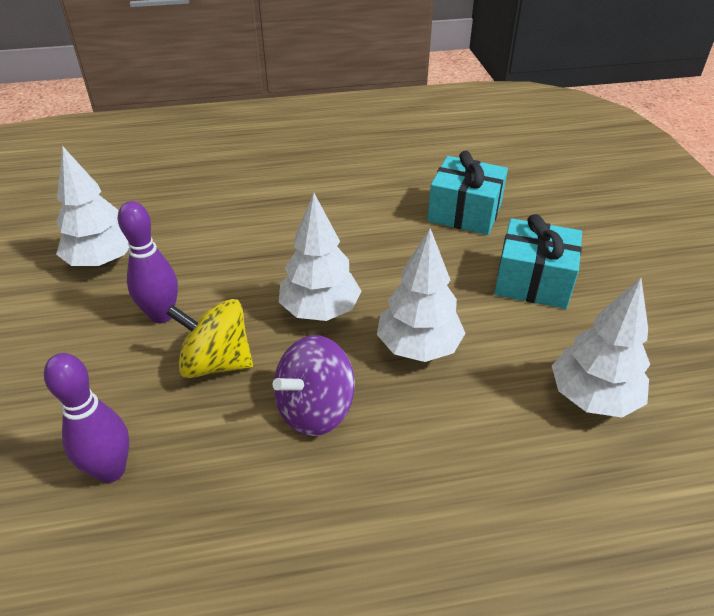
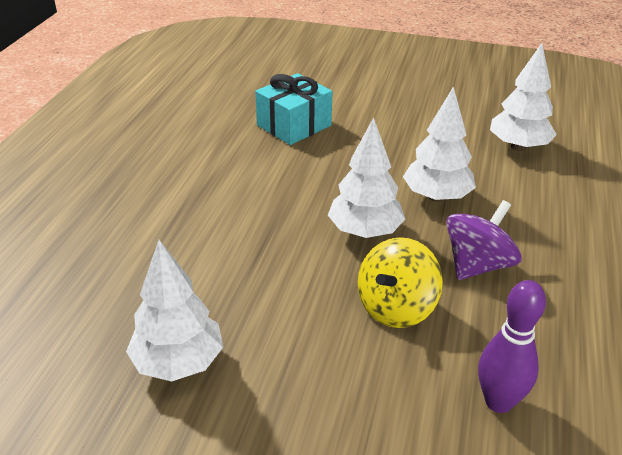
camera: 65 degrees left, 5 degrees down
purple bowling pin [118,201,178,323] -> none
purple spinning top [273,335,355,436] -> purple spinning top turned 120 degrees counterclockwise [446,200,522,280]
turquoise gift [494,214,582,309] -> none

